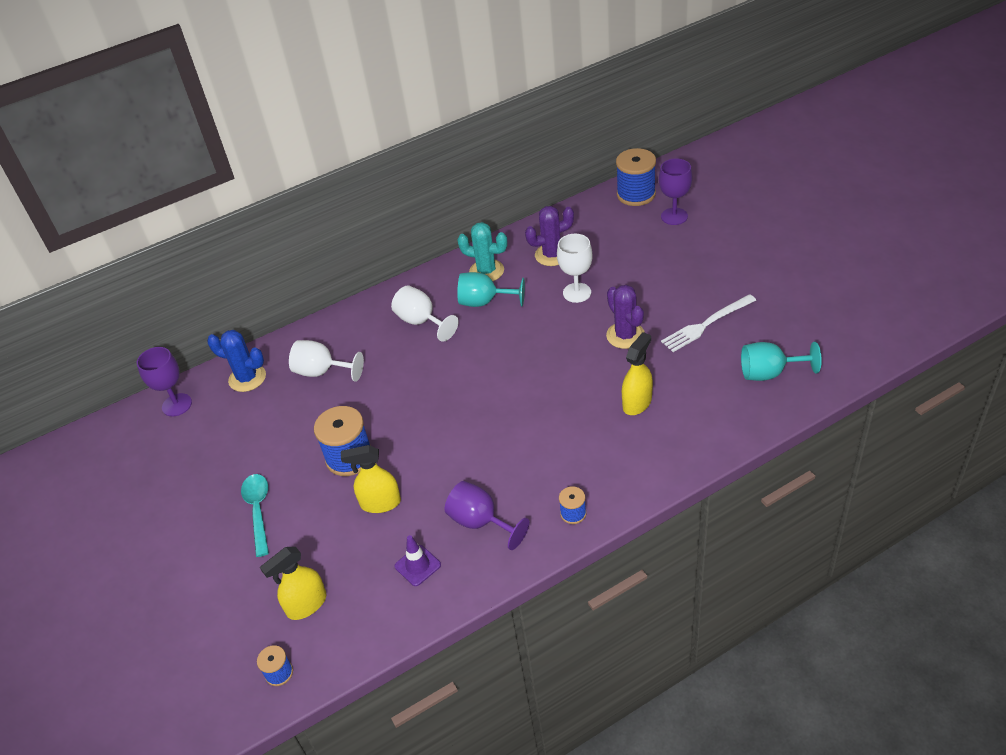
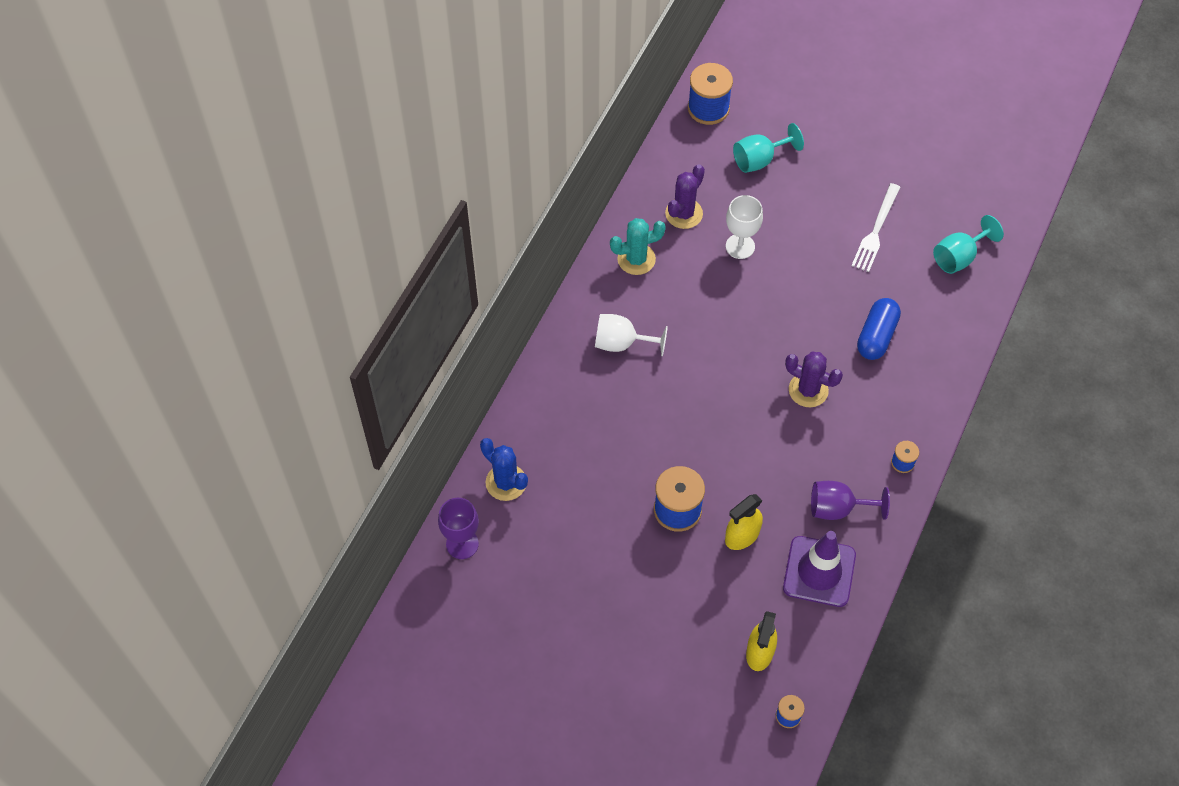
camera: 40 degrees left, 15 degrees up
blue cactus [207,330,266,392] -> blue cactus turned 60 degrees clockwise [480,438,528,501]
turquoise spoon [241,474,269,557] -> none
white goblet [289,340,364,382] -> none
purple traffic cone [394,535,441,586] -> purple traffic cone [783,531,856,607], size x1.96
turquoise goblet [457,272,525,307] -> turquoise goblet moved to [733,123,804,173]
purple cactus [606,285,645,349] -> purple cactus moved to [785,351,843,407]
yellow spray bottle [622,332,653,415] -> blue capsule [857,298,901,360]
purple goblet [659,158,692,225] -> none

